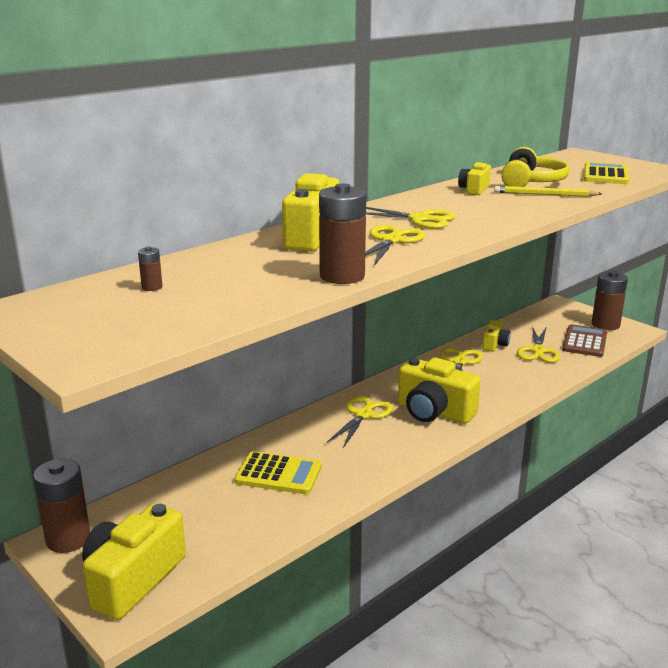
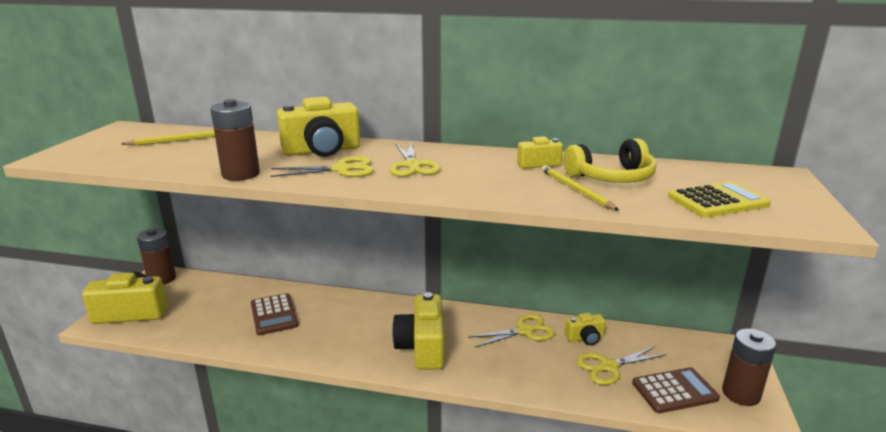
camera: 55 degrees right, 0 degrees up
brown battery [138,247,163,291] -> yellow pencil [122,131,215,146]
yellow calculator [234,451,322,494] -> brown calculator [251,293,298,335]
yellow scissors [327,396,393,448] -> none

